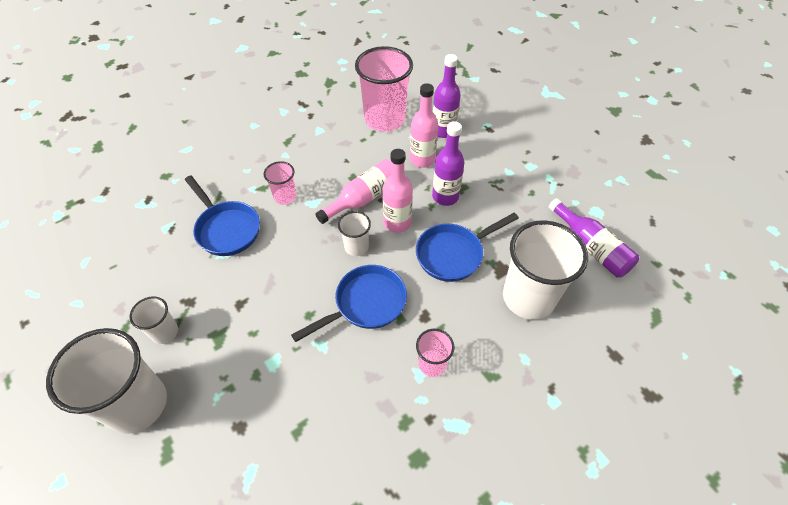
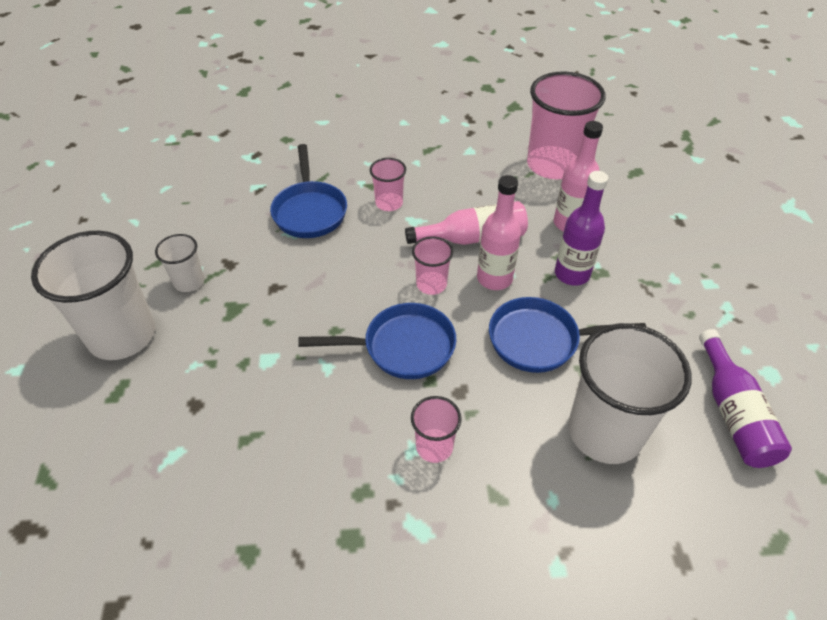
camera: 30 degrees right, 5 degrees down
white cup [338,211,371,256] -> pink cup [412,236,453,295]
purple bottle [433,54,461,138] -> none

